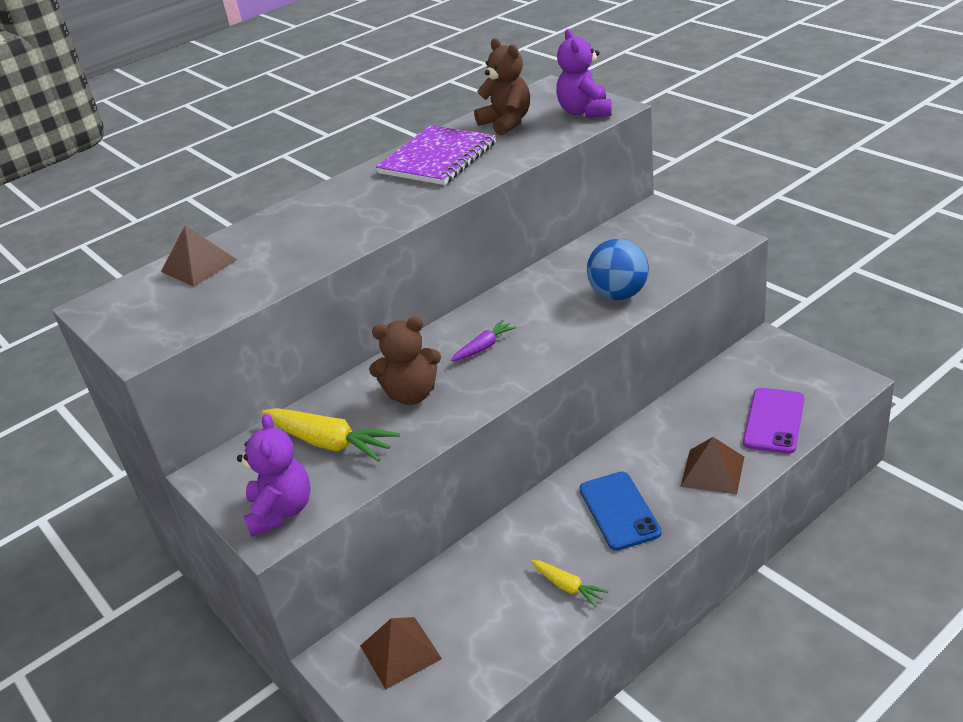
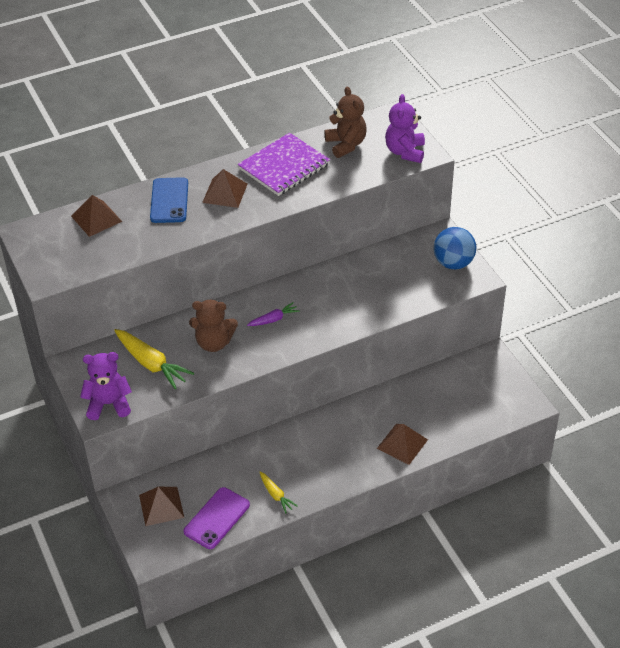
camera: 10 degrees right, 10 degrees up
purple teddy bear [237,414,311,537] -> purple teddy bear turned 105 degrees counterclockwise [80,352,132,420]
blue phone [580,471,662,551] -> blue phone moved to [150,177,188,223]
blue ball [587,239,649,300] -> blue ball moved to [434,227,476,269]
purple phone [743,388,805,454] -> purple phone moved to [184,487,250,549]
none -> brown pyramid [202,169,248,208]

